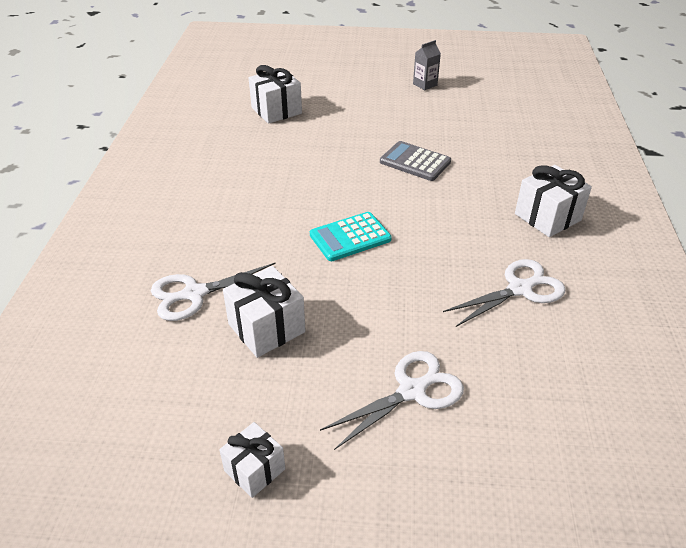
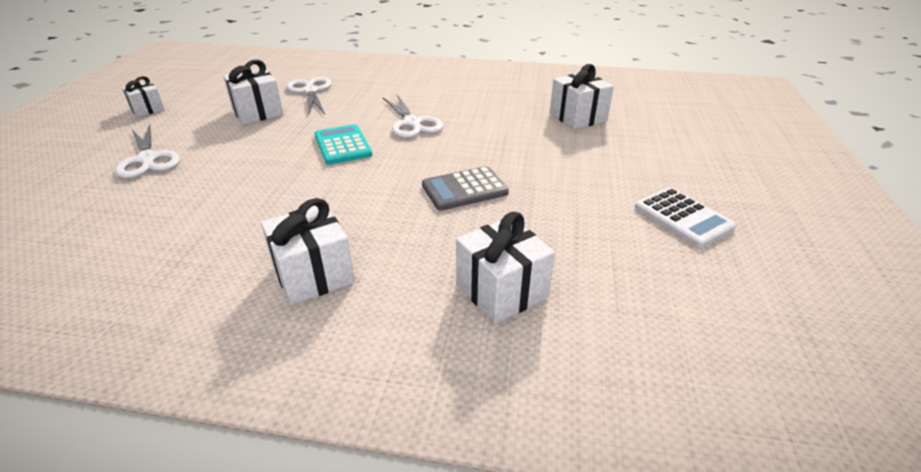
camera: 95 degrees right, 5 degrees down
grey calculator [380,141,451,181] -> grey calculator turned 150 degrees counterclockwise [422,166,509,211]
grey carton [413,40,441,90] -> white calculator [635,188,736,248]
white scissors [443,259,566,327] -> white scissors moved to [383,95,444,138]
none -> white gift [456,212,555,324]

